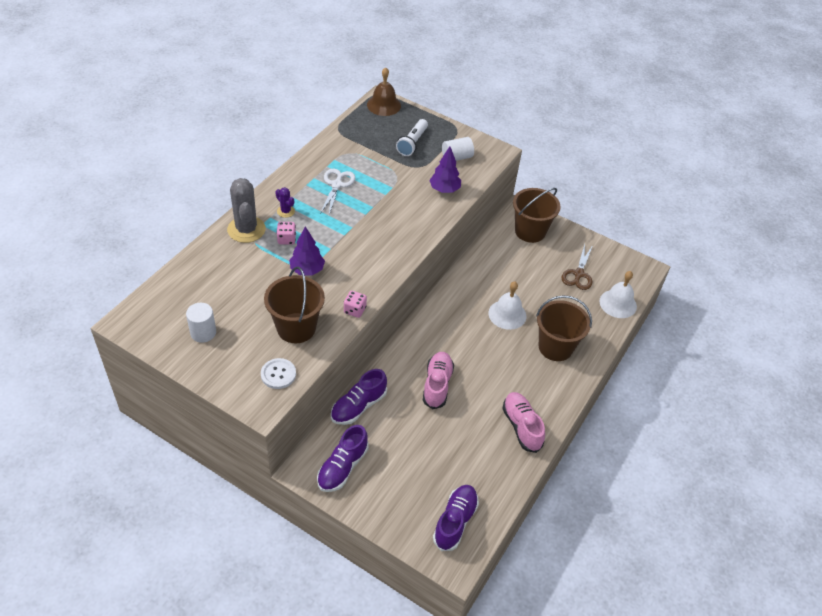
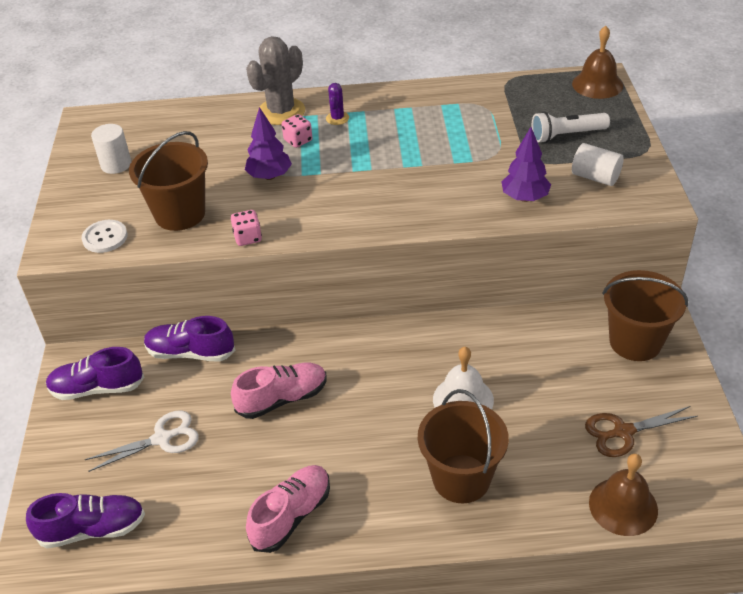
camera: 60 degrees right, 5 degrees down
white scissors [320,169,355,214] -> white scissors moved to [85,410,199,472]
white bell [599,271,637,318] -> brown bell [589,454,658,536]

